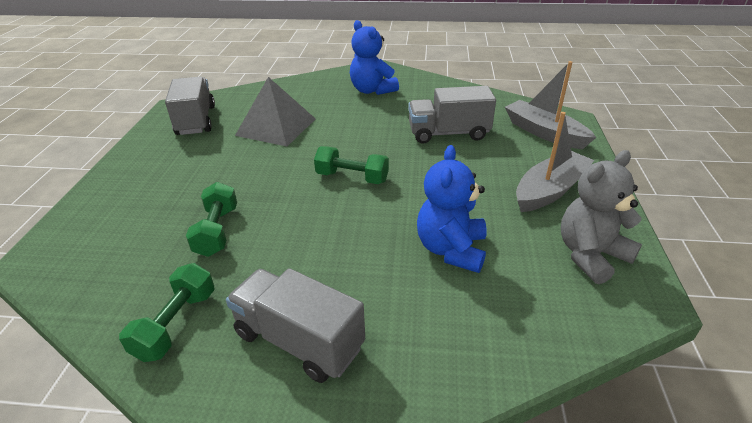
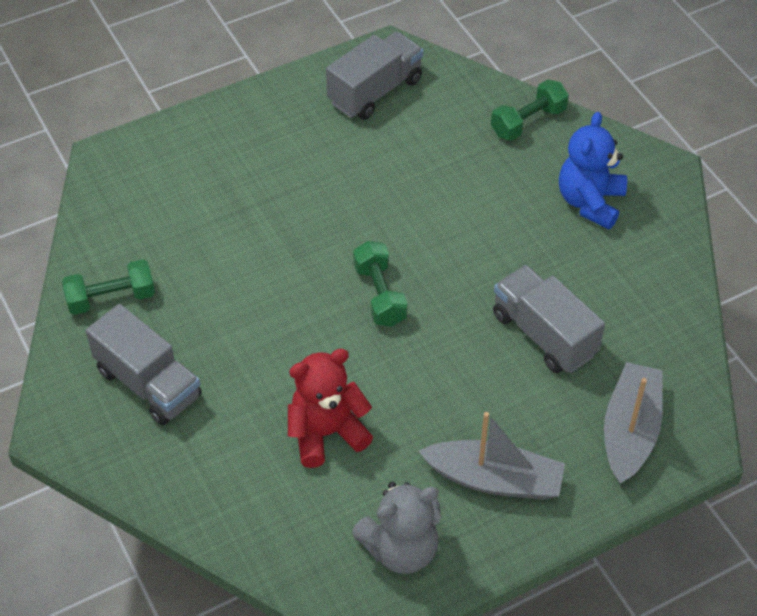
camera: 55 degrees right, 15 degrees up
green dumbbell [186,182,237,257] -> green dumbbell moved to [491,79,569,141]
grey truck [226,268,365,383] -> grey truck turned 135 degrees clockwise [86,304,202,425]
grey pyramid [235,77,316,146] -> none
blue teddy bear [417,145,487,273] -> red teddy bear [288,349,373,468]
grey teddy bear [561,150,642,284] -> grey teddy bear turned 135 degrees clockwise [352,482,441,574]

